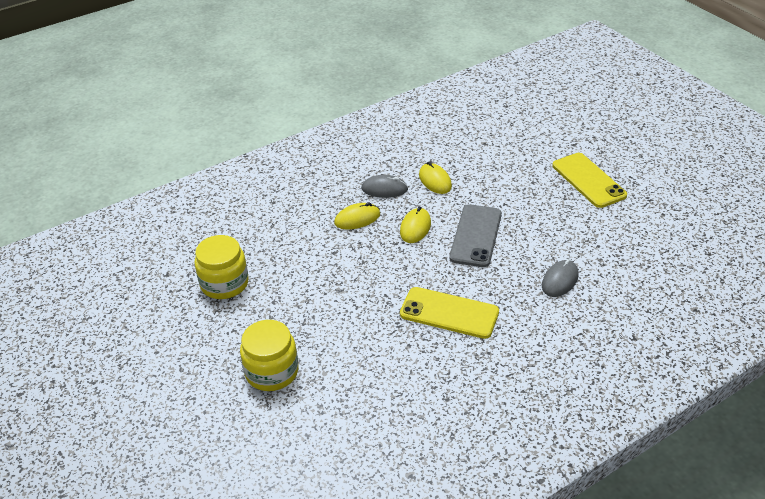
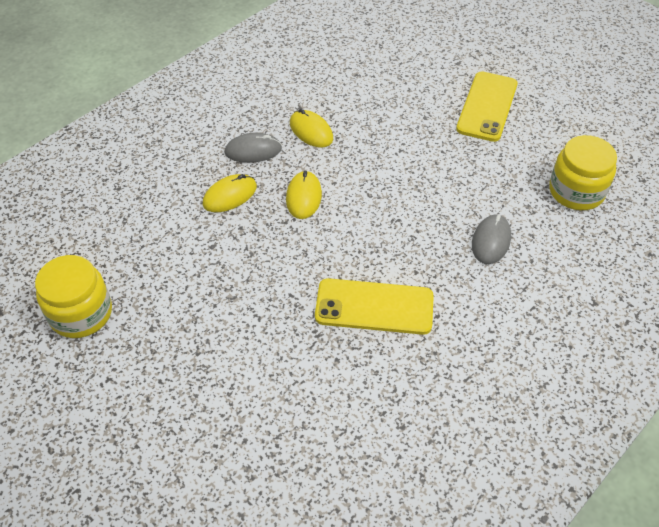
camera: 15 degrees left, 10 degrees up
yellow jar [240,320,299,391] -> yellow jar moved to [549,135,617,210]
grey phone [449,204,502,267] -> none
yellow phone [552,153,627,208] -> yellow phone turned 60 degrees clockwise [456,72,518,142]

